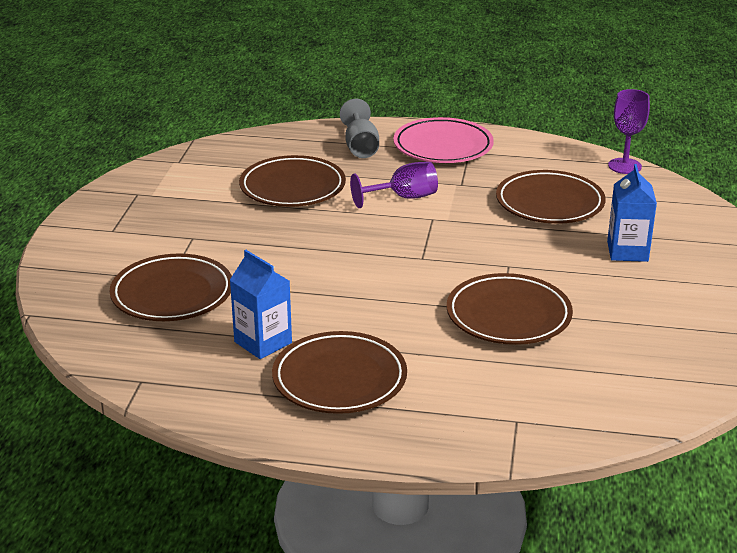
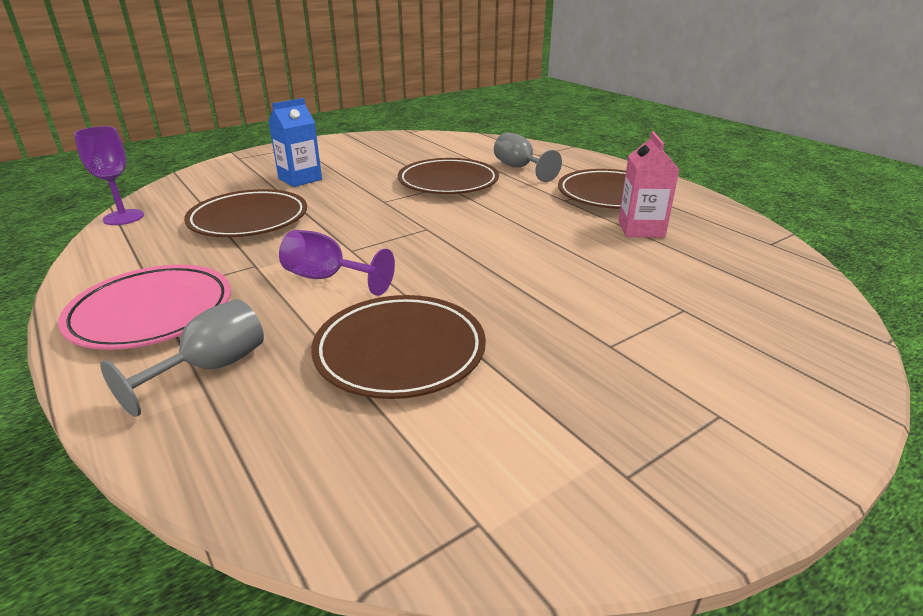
camera: 135 degrees left, 0 degrees up
brown plate [110,253,232,321] -> none
blue carton [230,250,292,359] -> pink carton [618,131,680,238]
none -> grey goblet [494,132,562,182]

